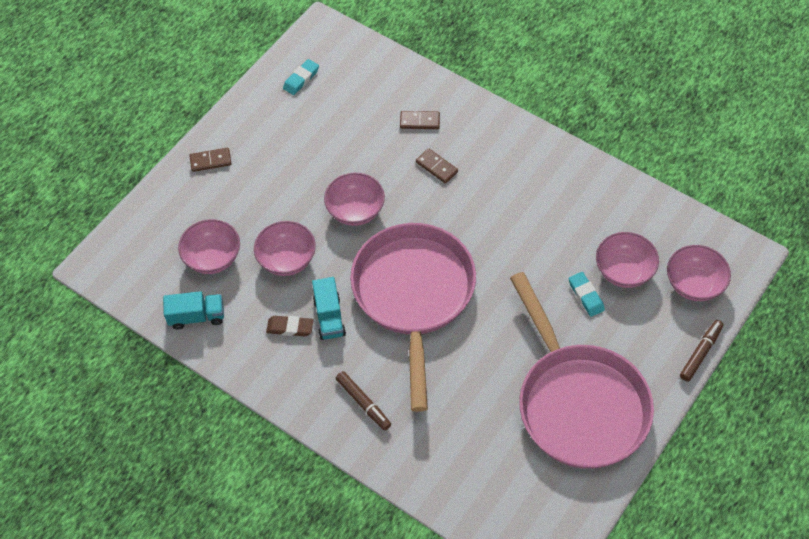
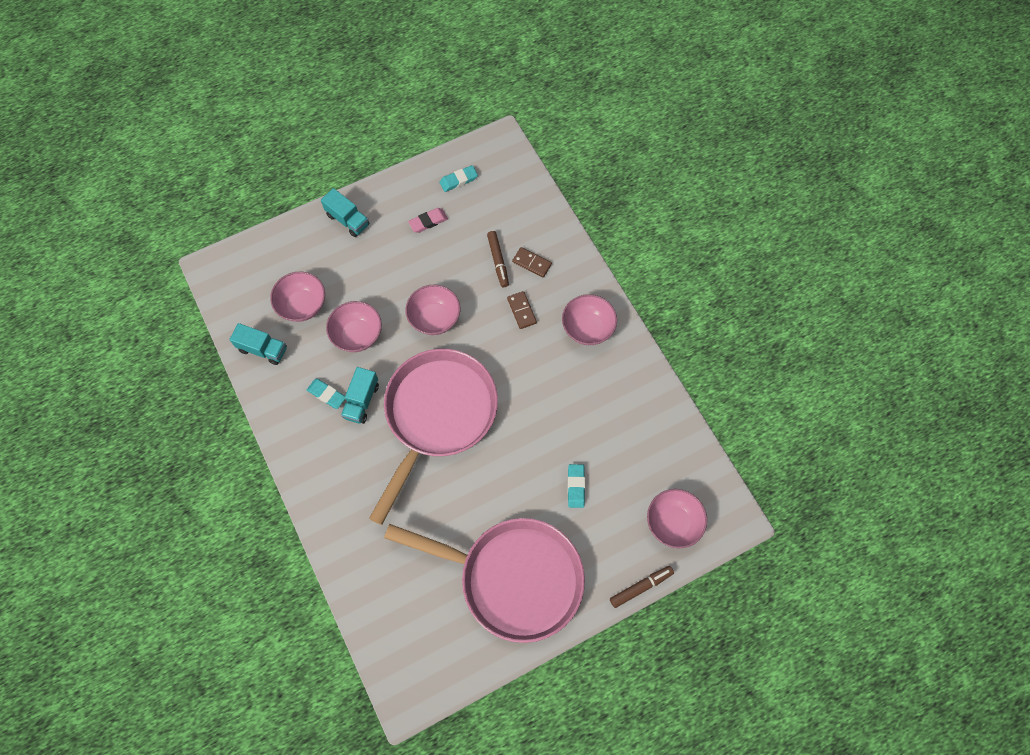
camera: 25 degrees right, 10 degrees up
brown domino [189,148,232,172] -> turquoise truck [321,188,370,237]
brown eraser [266,316,313,336] -> turquoise eraser [307,379,345,409]
brown marker [336,371,391,430] -> brown marker moved to [487,231,509,287]
pink pan [510,272,654,469] -> pink pan turned 75 degrees counterclockwise [384,518,585,643]
pink bowl [596,232,659,288] -> pink bowl moved to [562,294,617,345]
none -> pink eraser [408,208,448,233]

